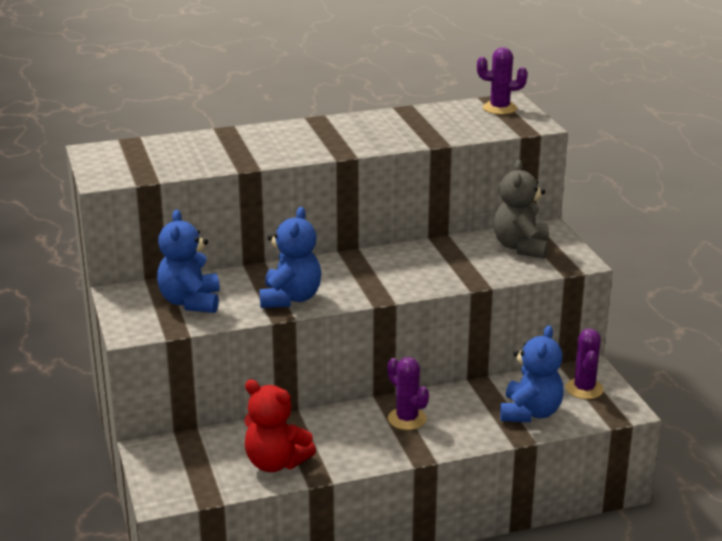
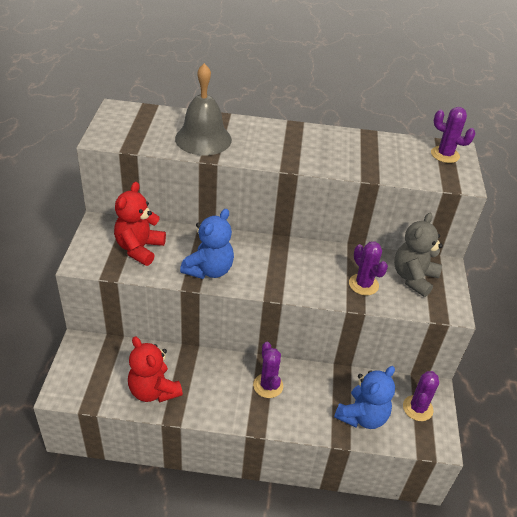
camera: 20 degrees right, 15 degrees up
blue teddy bear [157,210,220,313] -> red teddy bear [114,182,166,266]
none -> grey bell [175,63,232,155]
none -> purple cactus [349,241,388,296]

